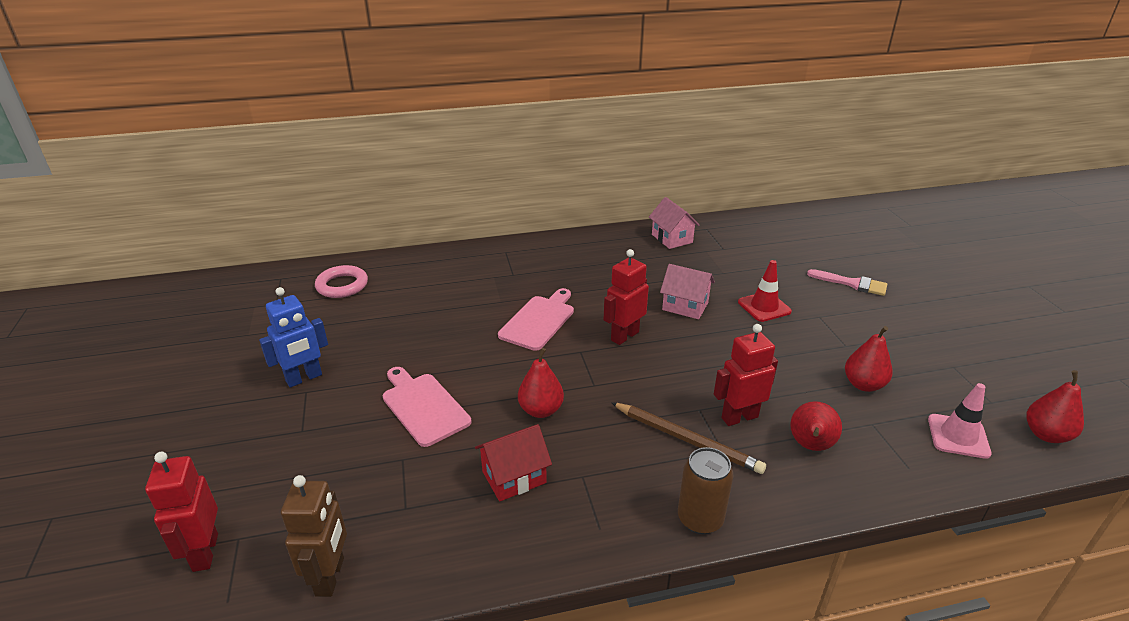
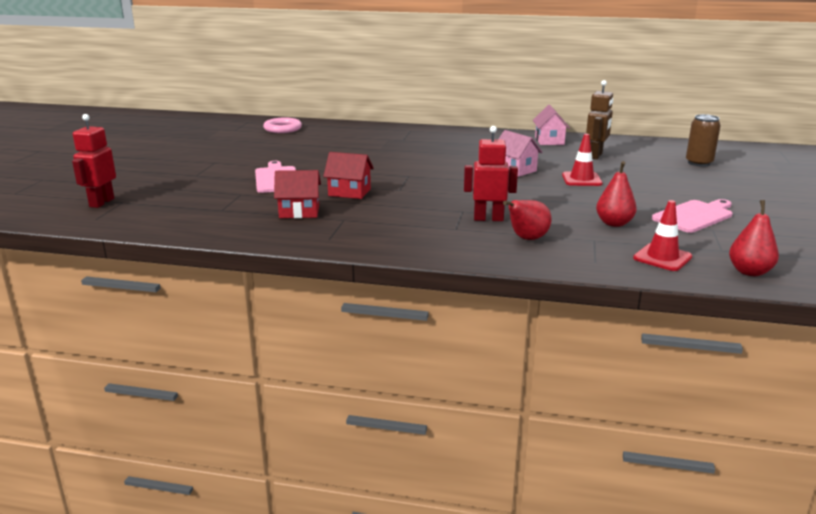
camera: 25 degrees right, 10 degrees down
blue robot [259,287,328,387] -> none
brown robot [281,475,347,597] -> brown robot moved to [586,80,613,159]
pink cutting board [498,288,574,351] -> pink cutting board moved to [652,199,733,233]
red pear [518,348,564,418] -> red house [323,152,374,199]
red robot [603,249,649,345] -> none
brown pencil [611,402,766,474] -> none
brown can [678,447,733,534] -> brown can moved to [686,114,721,167]
pink brush [807,269,887,296] -> none
pink traffic cone [928,383,992,459] -> red traffic cone [633,200,692,271]

